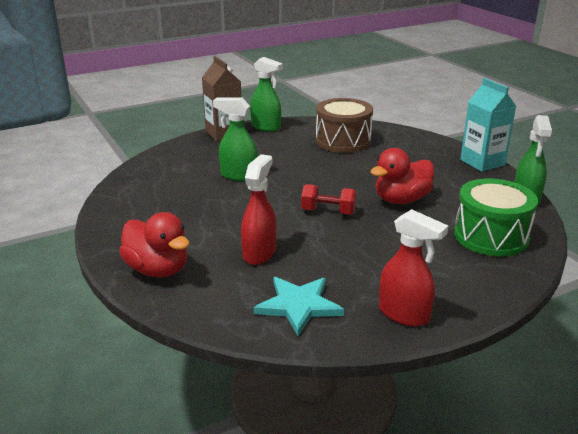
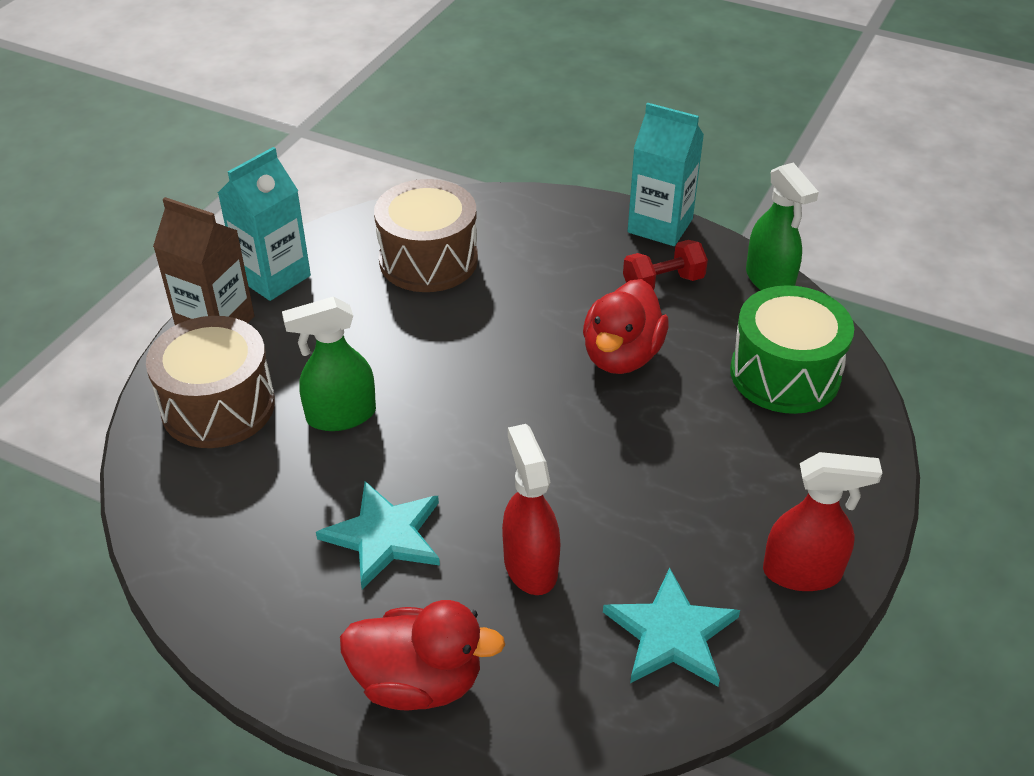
camera: 35 degrees left, 15 degrees up
green spray bottle [250,57,283,132] -> turquoise carton [218,147,311,301]
red dumbbell [301,184,357,215] -> red dumbbell moved to [623,240,708,290]
none -> brown drum [146,316,275,448]
none -> turquoise star [316,481,440,589]

